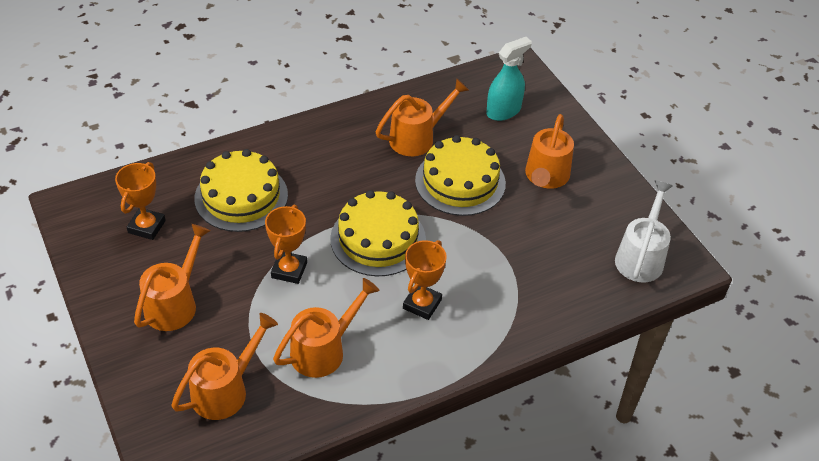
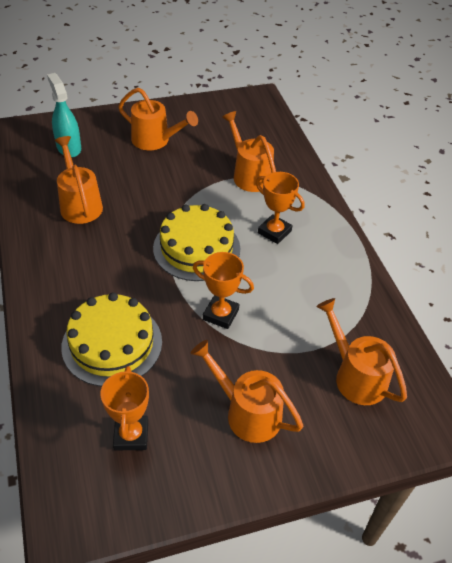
camera: 80 degrees left, 0 degrees up
orange trophy [115,162,166,240] -> orange trophy turned 60 degrees clockwise [101,366,149,450]
orange watering can [273,278,380,378] -> orange watering can moved to [222,111,276,192]
yellow cake [415,135,506,216] -> none
white watering can [615,181,673,283] -> none

